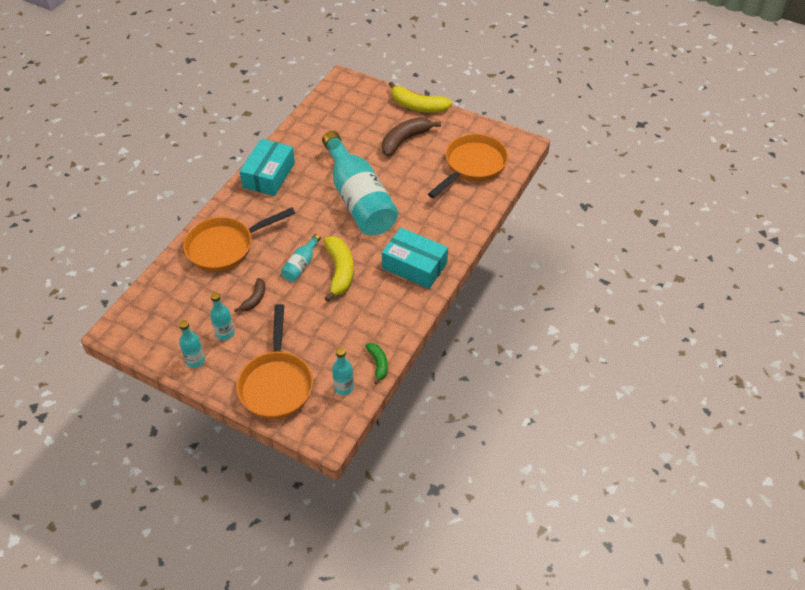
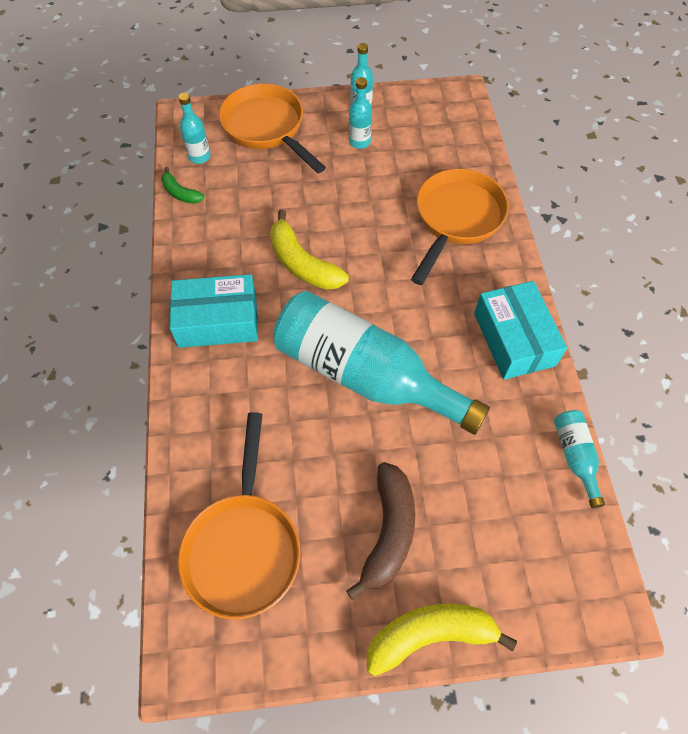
camera: 145 degrees right, 10 degrees up
brown banana [234,278,265,312] -> none
turquoise bottle [281,234,321,282] -> turquoise bottle moved to [554,410,605,508]

